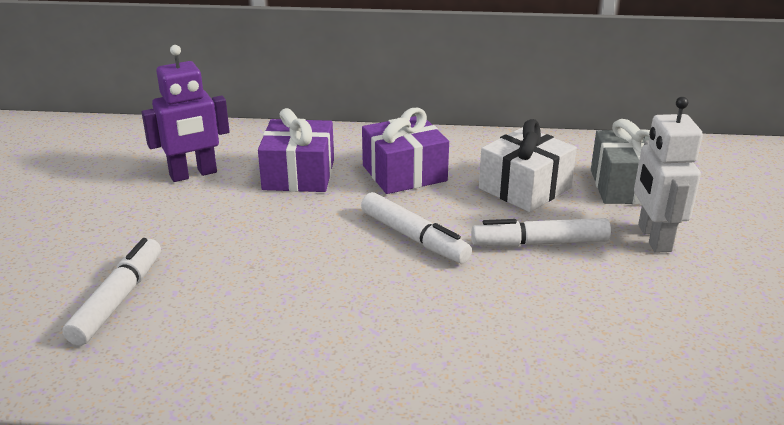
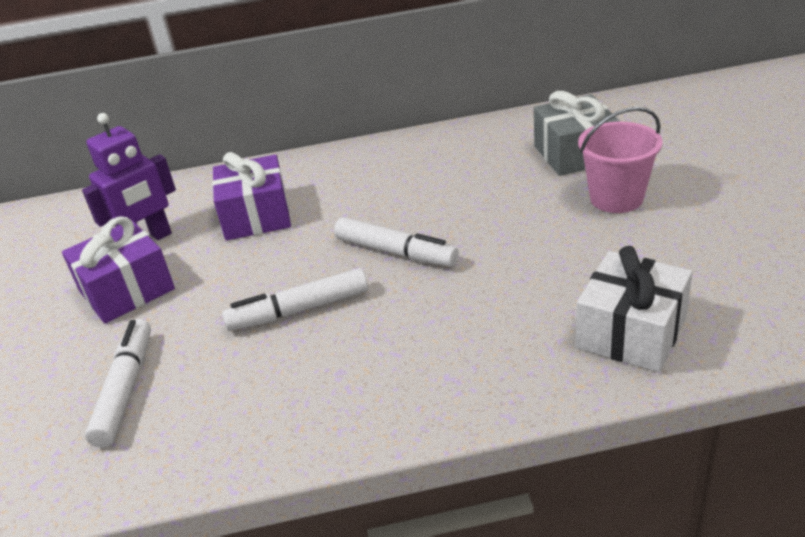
camera: 10 degrees left, 5 degrees up
purple gift [362,108,449,194] -> purple gift moved to [62,216,175,323]
white marker [471,218,611,247] -> white marker moved to [222,268,368,331]
white gift [479,119,577,212] -> white gift moved to [576,246,692,372]
white robot [634,97,703,253] -> pink bucket [578,107,662,213]

